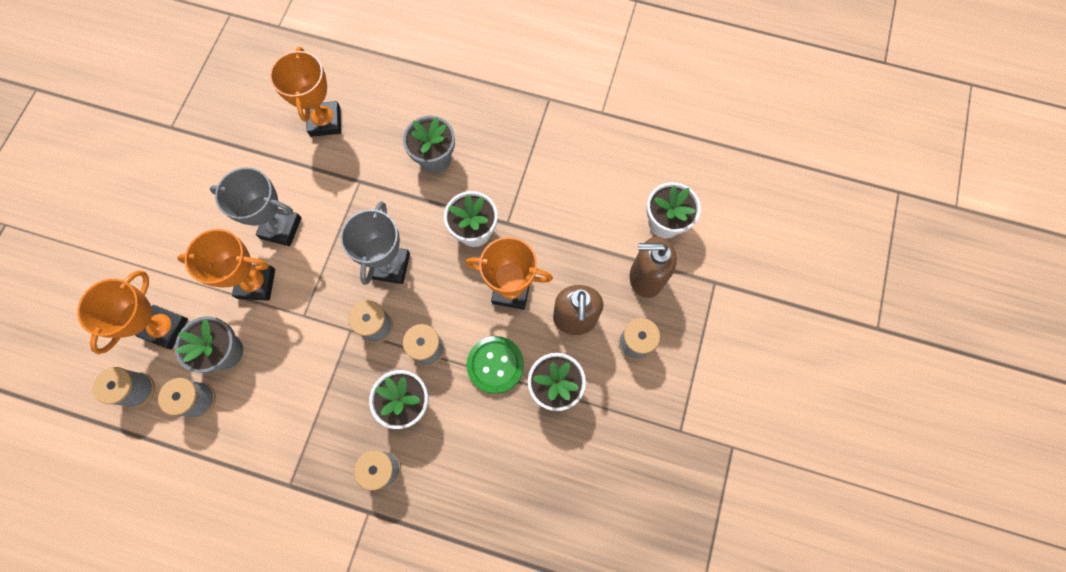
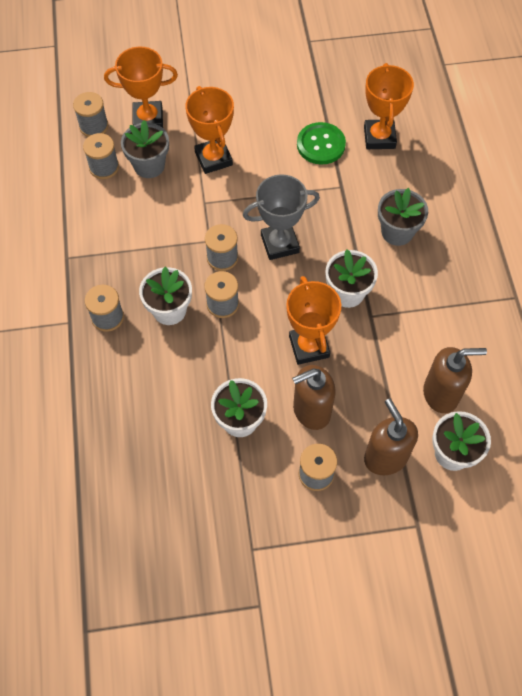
camera: 65 degrees right, 10 degrees down
grey trophy [210,167,302,246] -> none
orange trophy [270,47,341,137] -> orange trophy turned 60 degrees counterclockwise [364,63,414,149]
green button [466,336,524,394] -> green button moved to [297,122,346,165]
none -> brown soap dispenser [423,347,487,413]

